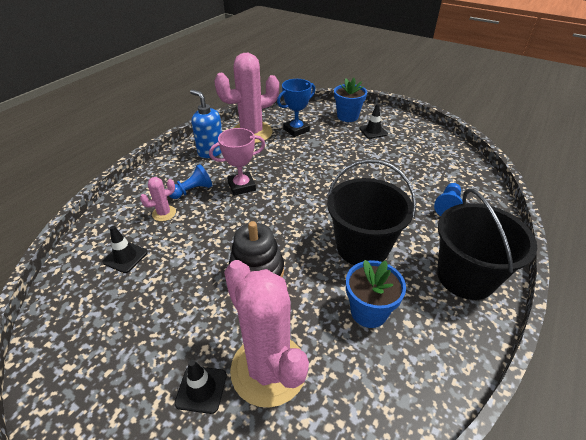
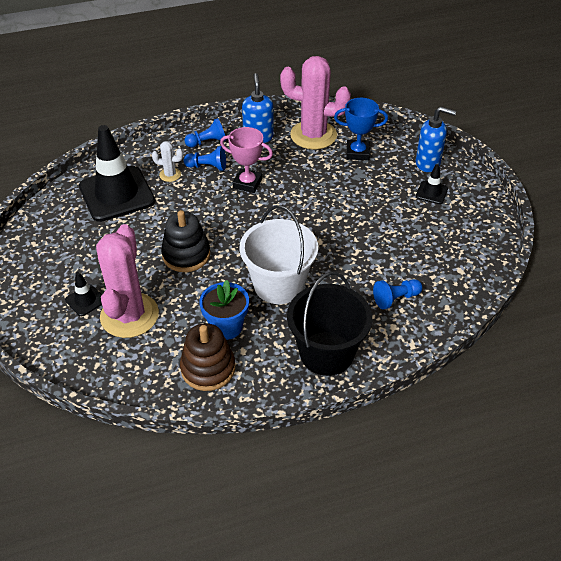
camera: 40 degrees right, 5 degrees up
black traffic cone [103,226,147,273] -> black traffic cone [79,125,155,222], size x2.30
pink cactus [140,177,176,221] -> white cactus [152,141,183,182]
black bucket [327,159,416,265] -> white bucket [239,205,318,304]
blue flower pot [334,78,367,122] -> blue soap dispenser [416,107,456,172]
none -> brown stacking toy [180,323,235,391]
none -> blue pawn [185,118,226,148]

